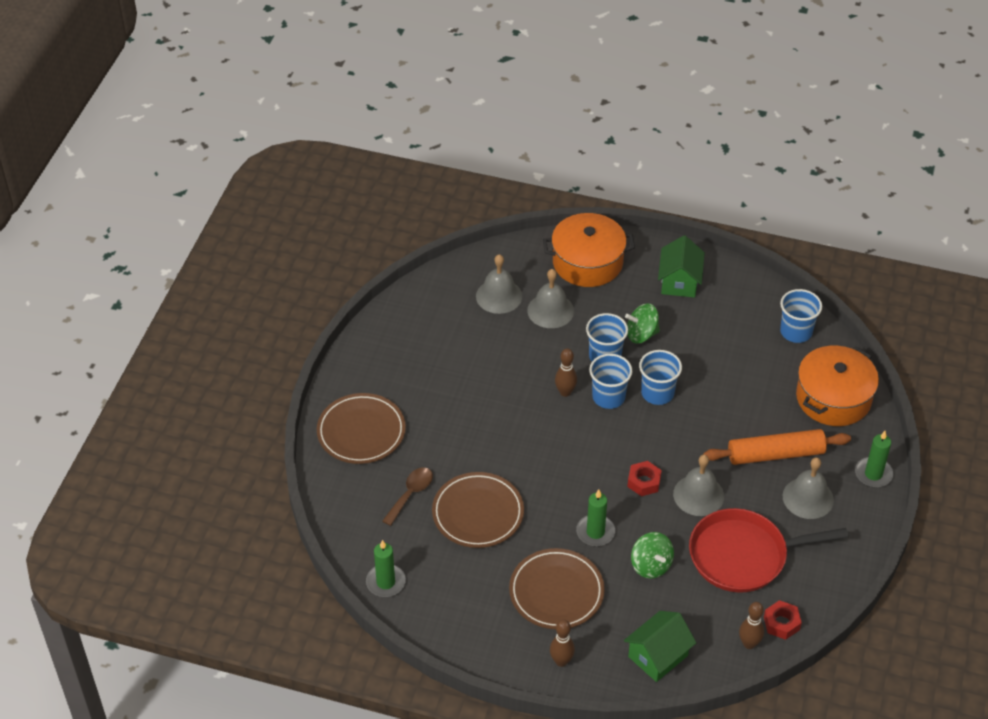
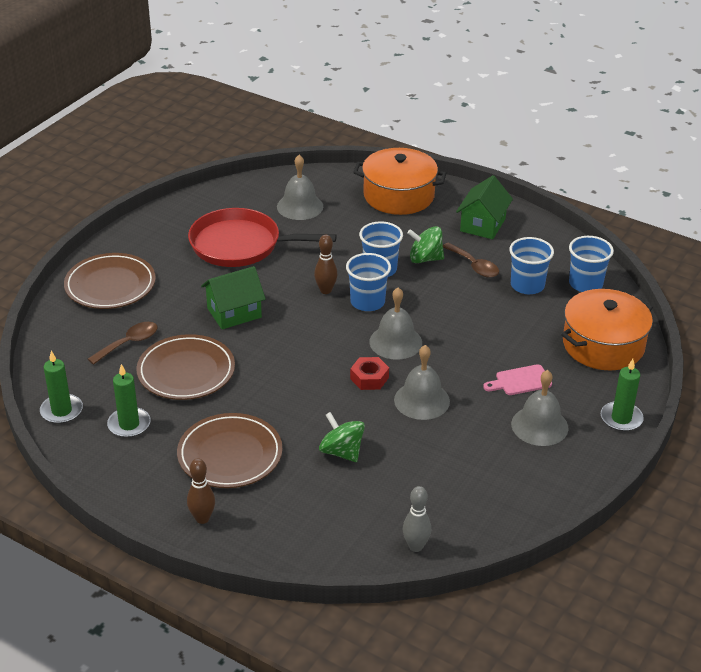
camera: 15 degrees right, 10 degrees down
grey bell [527,269,574,328] -> grey bell moved to [369,287,422,360]
green candle [576,489,615,546] -> green candle moved to [107,364,151,438]
green house [624,611,696,682] -> green house moved to [201,266,266,329]
green spinning top [631,532,674,579] -> green spinning top turned 150 degrees clockwise [319,412,365,462]
blue cup [639,350,682,405] -> blue cup moved to [509,237,554,294]
red pan [689,508,849,593] -> red pan moved to [188,208,337,267]
orange rolling pin [703,429,851,465] -> pink cutting board [483,364,552,395]
brown bowling pin [739,602,764,649] -> grey bowling pin [402,486,431,552]
red nut [764,600,802,640] -> none
none -> brown spoon [443,242,499,277]

